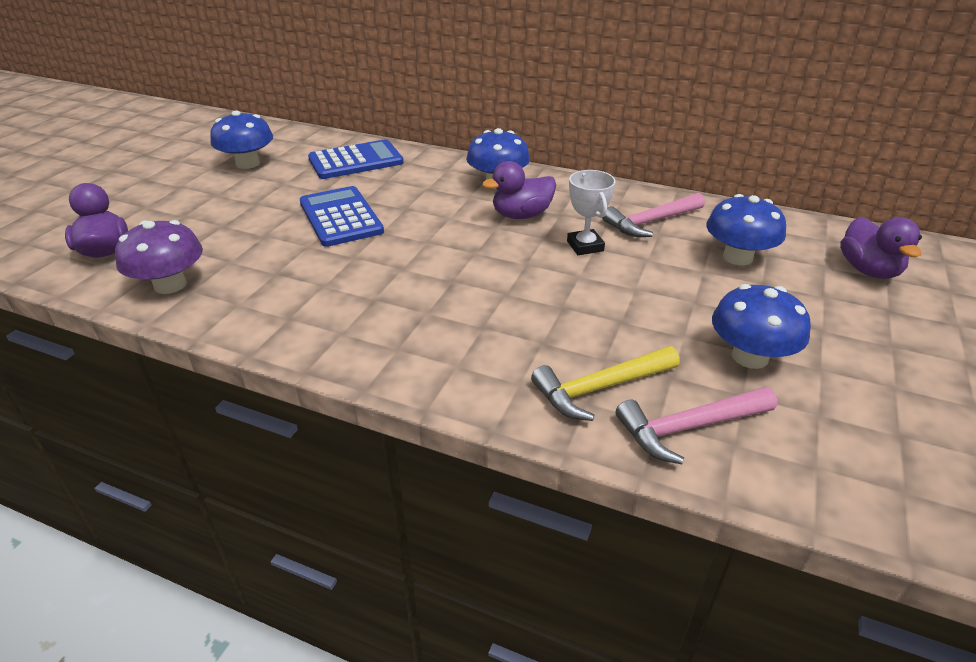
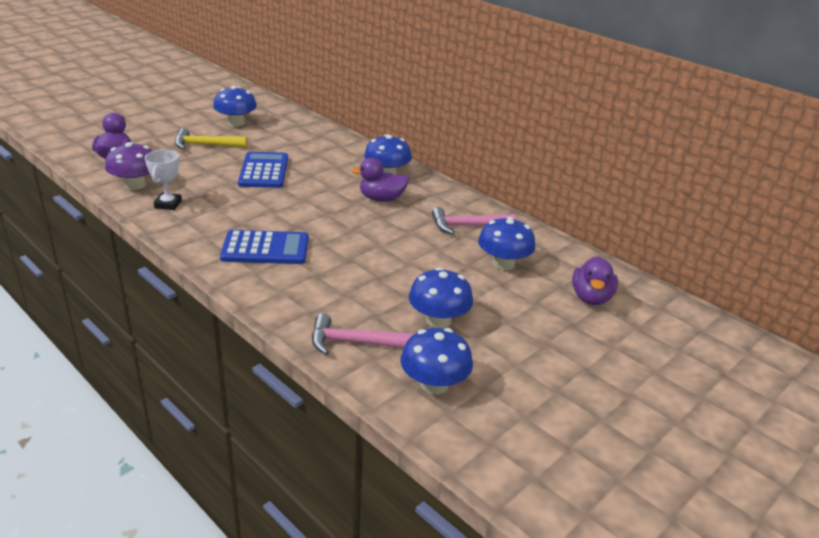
camera: 20 degrees right, 5 degrees down
blue calculator [308,139,404,179] -> blue calculator moved to [220,230,309,264]
yellow hammer [531,346,680,421] -> yellow hammer moved to [175,128,247,149]
white trophy [567,170,616,255] -> white trophy moved to [145,150,182,210]
none -> blue mushroom [400,328,473,394]

